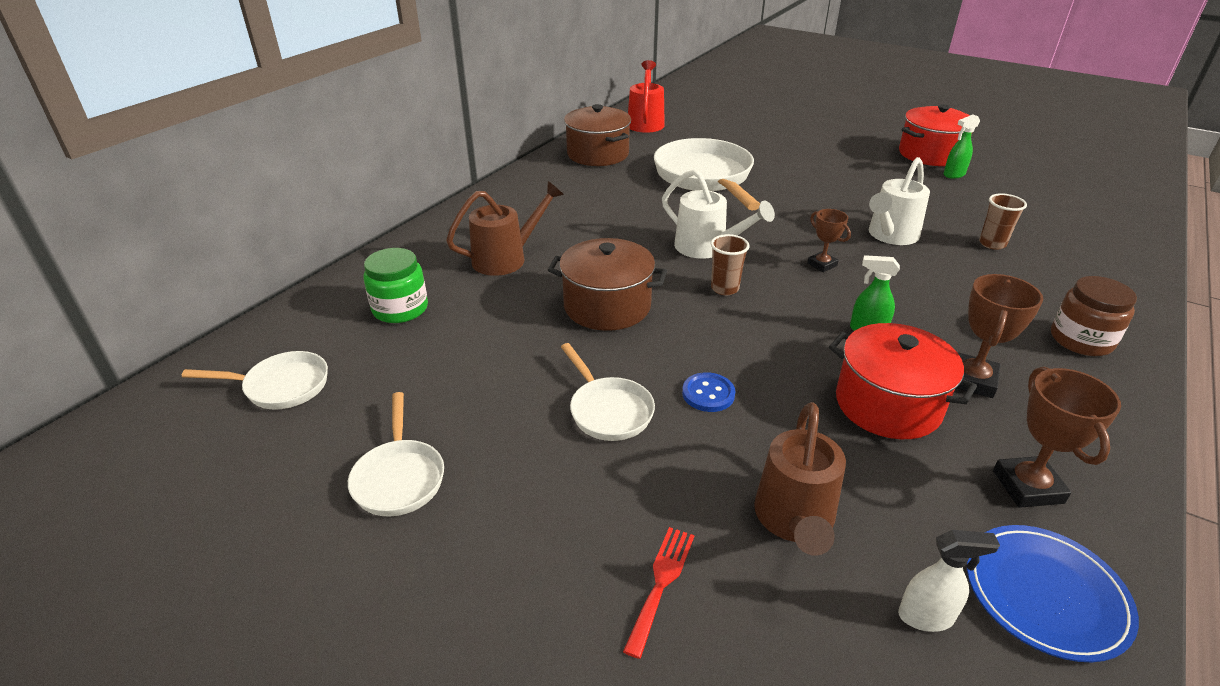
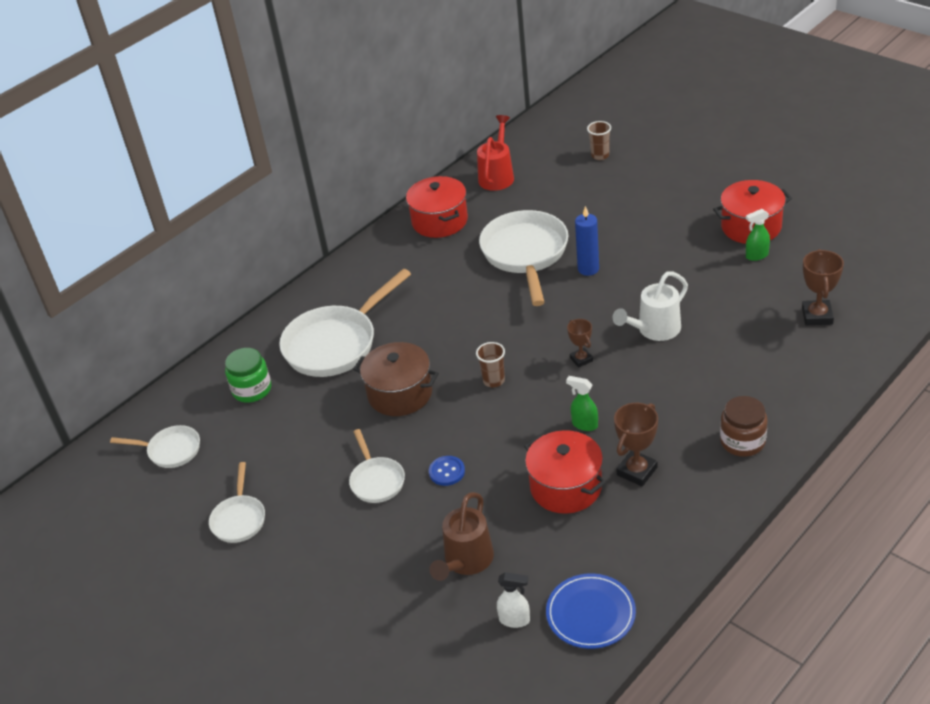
camera: 15 degrees right, 5 degrees up
brown watering can [446,181,564,276] -> white pan [279,269,411,377]
brown pot [564,104,631,166] -> red pot [406,176,468,238]
red fork [623,527,694,659] -> none
white watering can [662,169,775,259] -> none
brown cup [979,193,1027,250] -> brown cup moved to [587,121,611,160]
brown trophy [993,367,1121,508] -> brown trophy moved to [802,249,844,325]
none -> blue candle [575,206,599,276]

